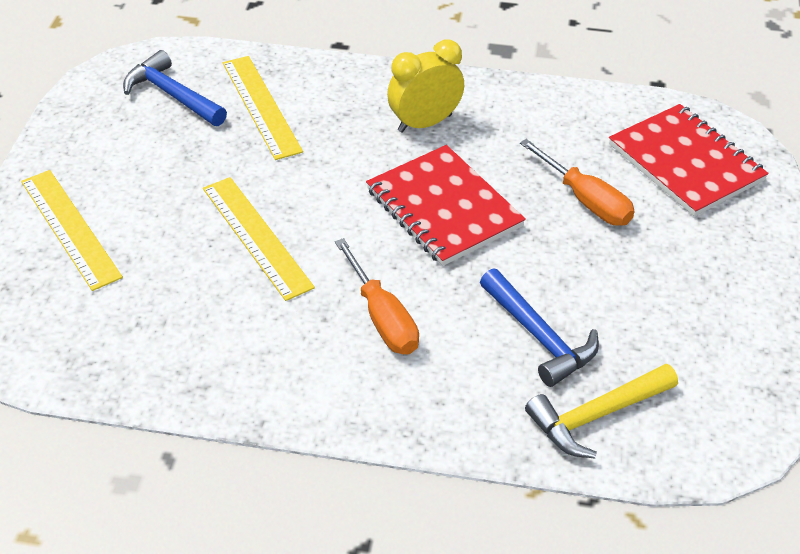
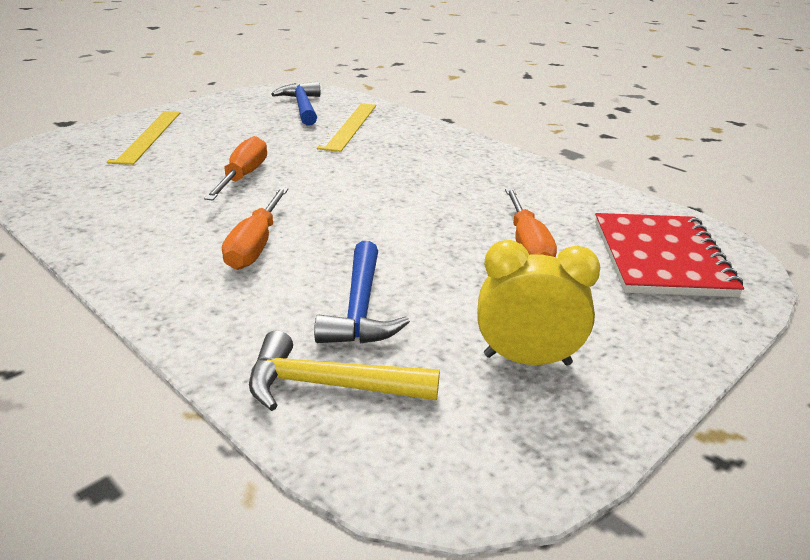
camera: 35 degrees right, 15 degrees down
yellow ruler [203,177,315,301] -> orange screwdriver [204,136,267,200]
red notebook [366,145,526,266] -> none
yellow clock [387,40,464,133] -> yellow clock moved to [477,240,600,366]

